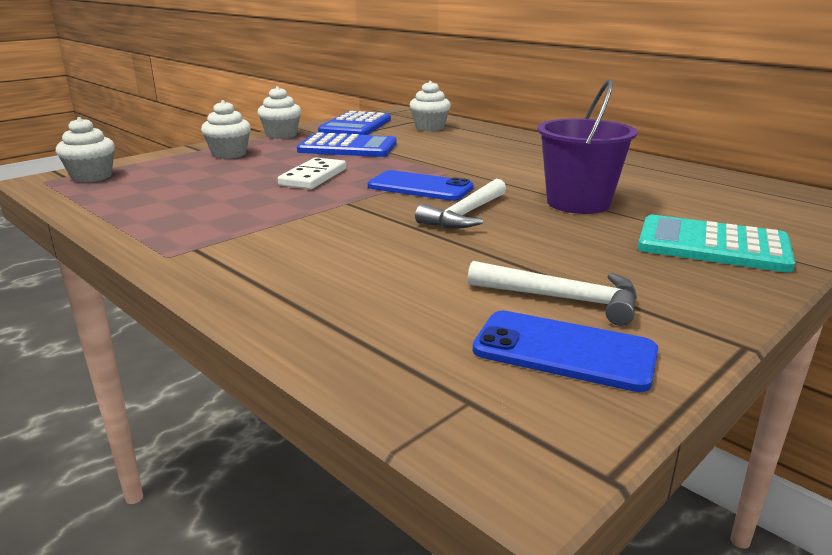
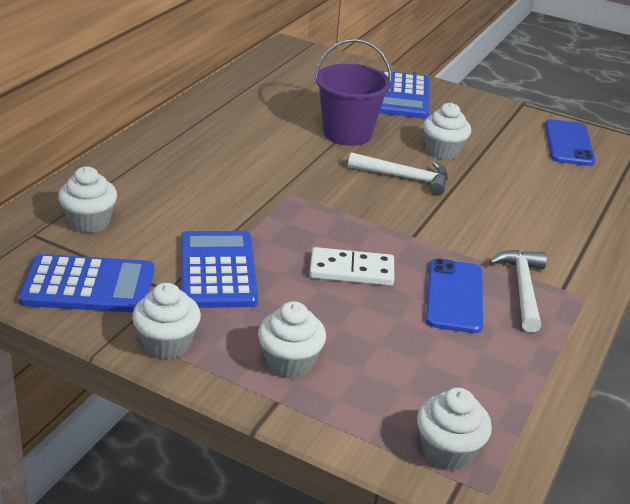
camera: 110 degrees left, 10 degrees up
blue phone [367,170,474,201] -> blue phone moved to [426,258,483,333]
white hammer [468,261,637,326] -> white hammer moved to [489,250,547,333]
turquoise calculator [638,215,795,273] -> blue calculator [379,71,429,118]
none -> white cupcake [423,103,471,160]

